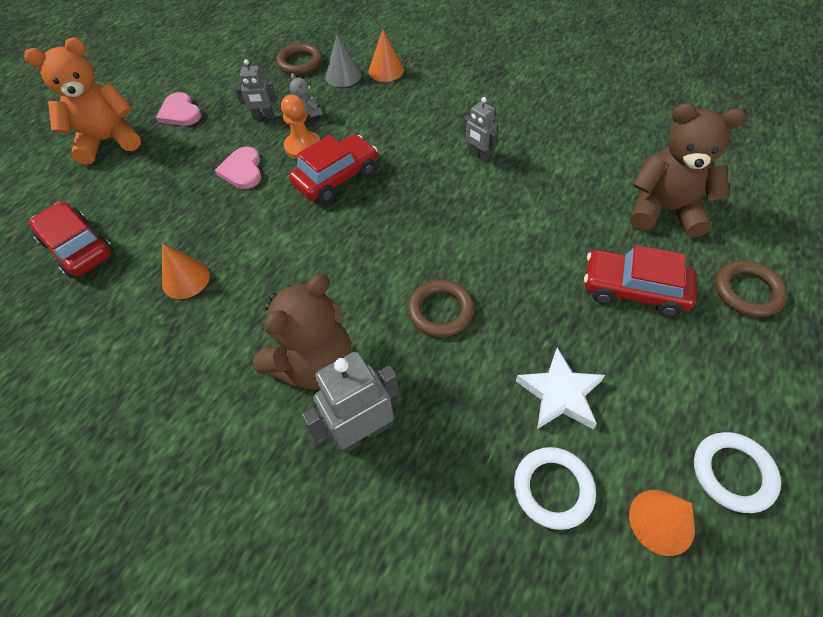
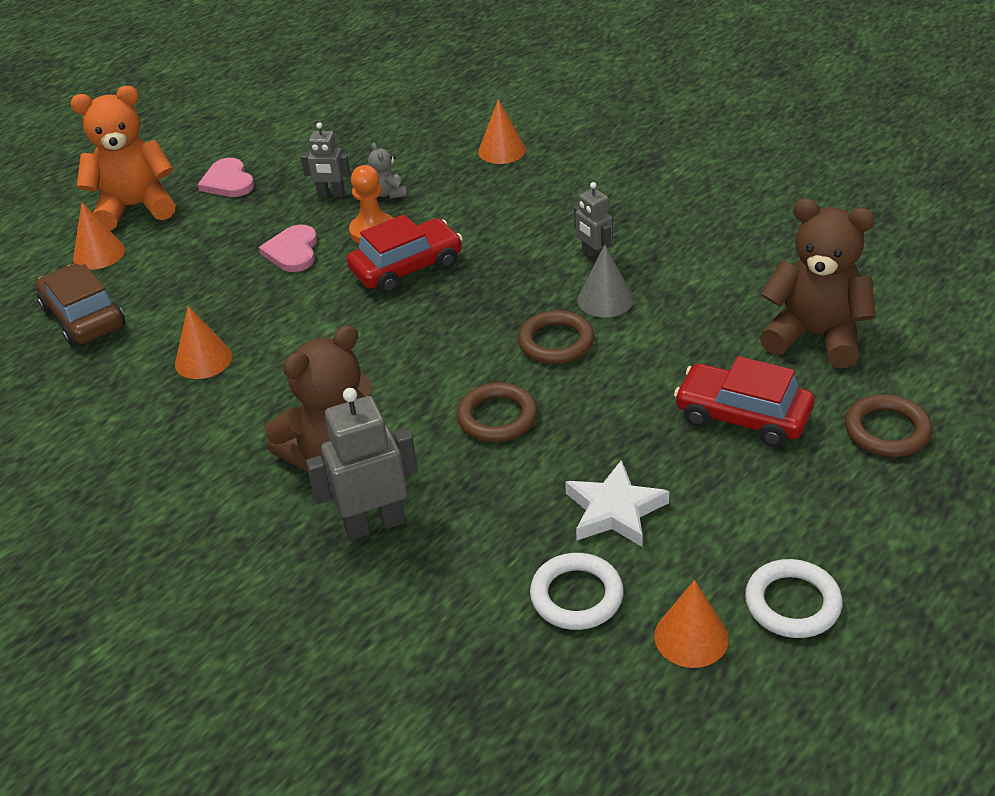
camera: 10 degrees right, 15 degrees down
red car [29,201,114,278] -> brown car [36,264,125,347]
brown ring [276,43,322,75] -> brown ring moved to [518,310,594,364]
grey cone [326,35,361,87] -> grey cone moved to [578,245,634,317]
none -> orange cone [73,202,125,270]

